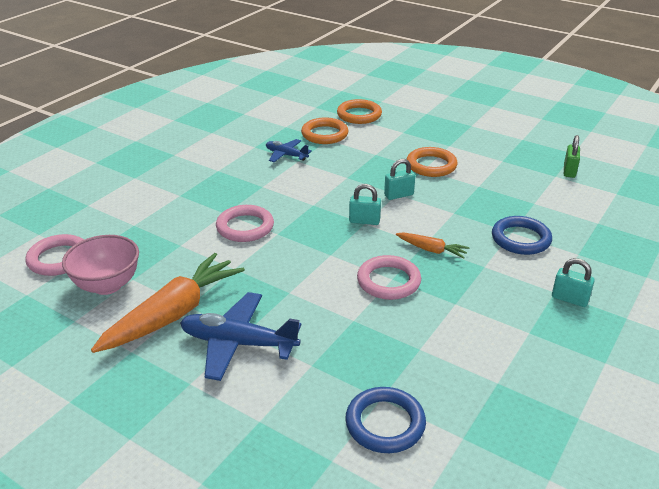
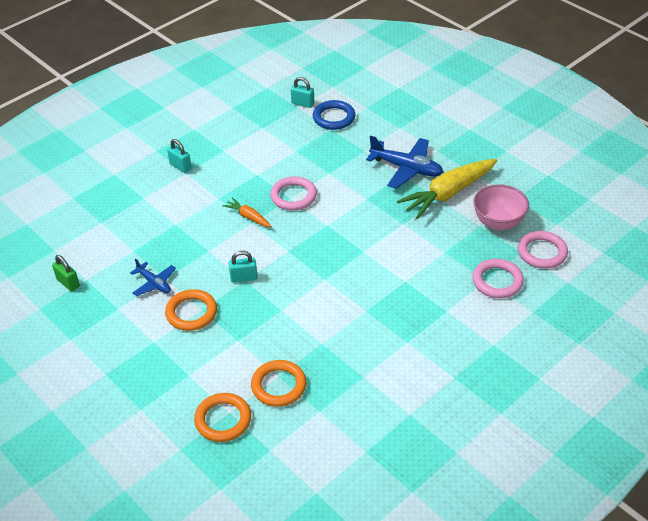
camera: 165 degrees left, 10 degrees up
orange carrot [91,253,245,353] -> yellow carrot [397,159,498,219]
pink ring [216,205,274,242] -> pink ring moved to [472,259,524,298]
blue plane [266,139,312,162] -> blue plane moved to [130,258,176,297]
turquoise padlock [349,184,381,225] -> turquoise padlock moved to [291,77,314,108]
blue ring [492,216,552,255] -> none
green padlock [564,135,580,178] -> green padlock turned 75 degrees counterclockwise [52,255,80,291]

